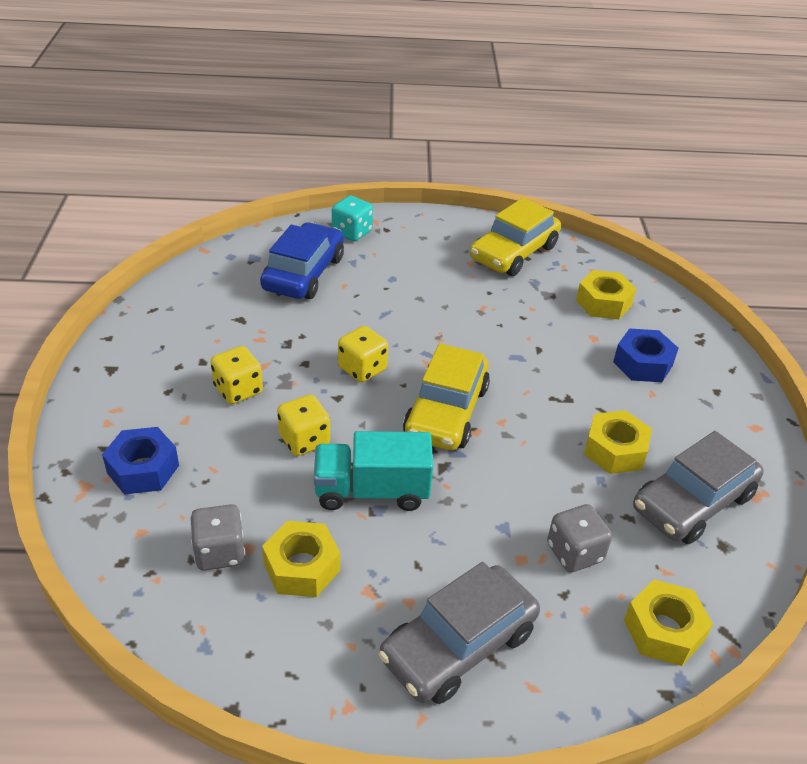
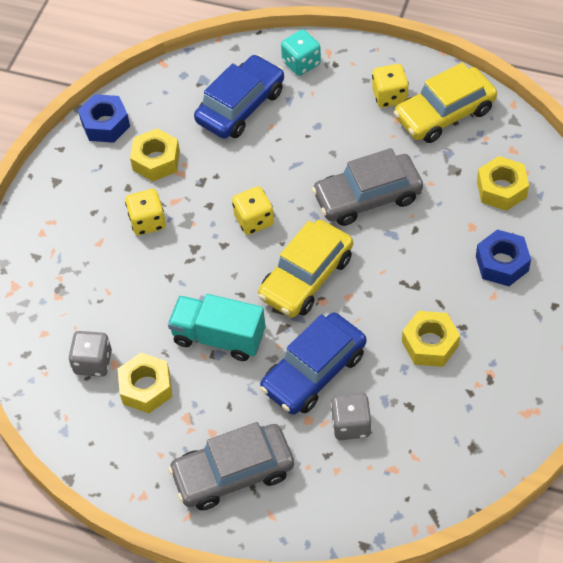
camera: 25 degrees right, 15 degrees up
blue nut [102,427,179,495] -> blue nut moved to [78,94,130,143]
yellow dice [277,395,330,456] -> yellow dice moved to [372,64,409,108]
yellow nut [624,580,713,666] -> yellow nut moved to [130,128,180,181]
grey car [633,431,764,544] -> grey car moved to [312,148,423,226]
none -> blue car [260,313,366,415]

